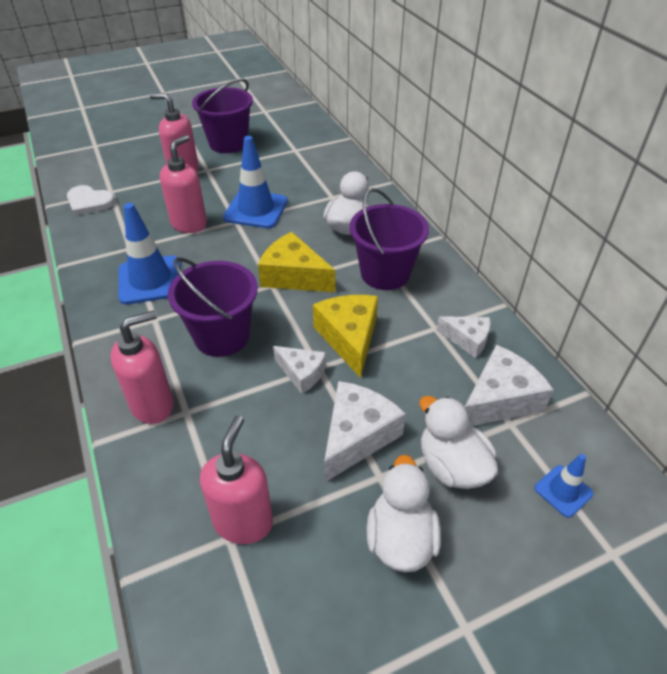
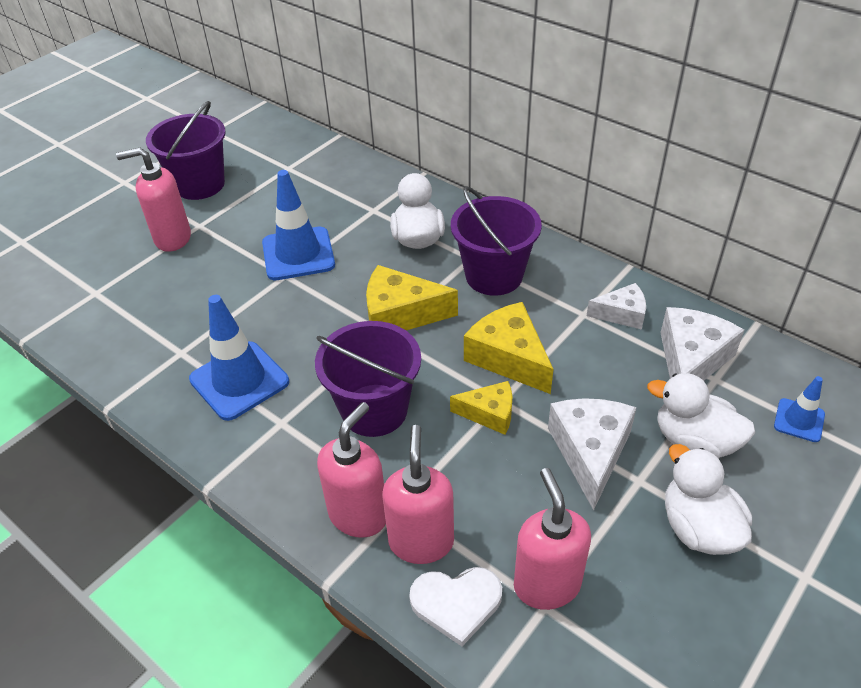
camera: 25 degrees left, 0 degrees up
white heart [67,185,115,216] -> white heart moved to [409,567,502,646]
pink soap dispenser [160,135,207,233] -> pink soap dispenser moved to [382,425,454,564]
white cheese [273,346,326,394] -> yellow cheese [450,381,512,435]

